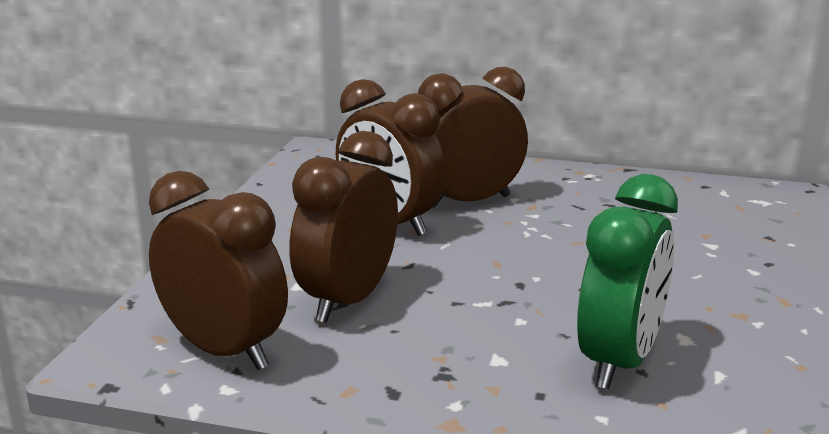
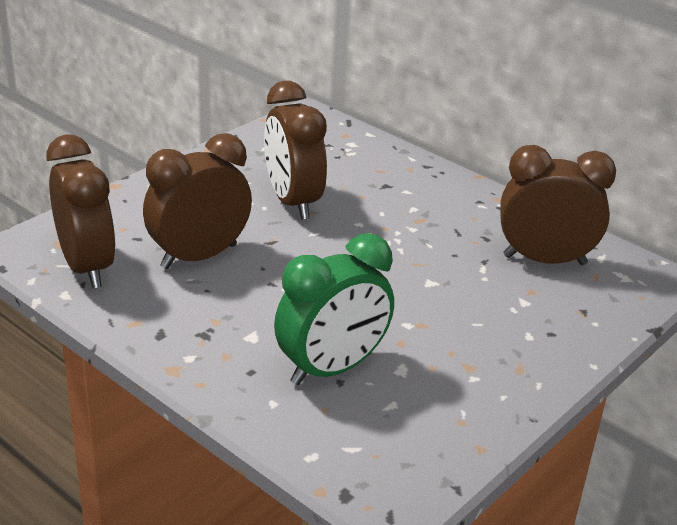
camera: 25 degrees right, 10 degrees up
brown clock [418,67,528,208] -> brown clock moved to [500,145,616,265]

